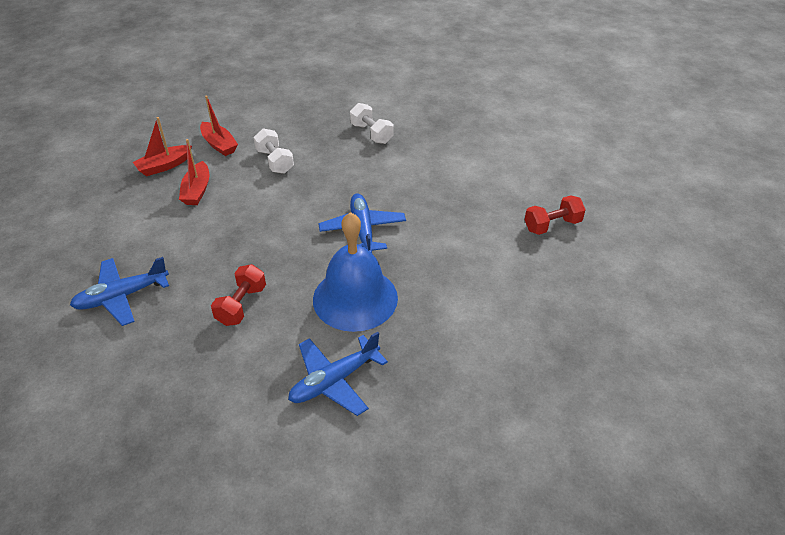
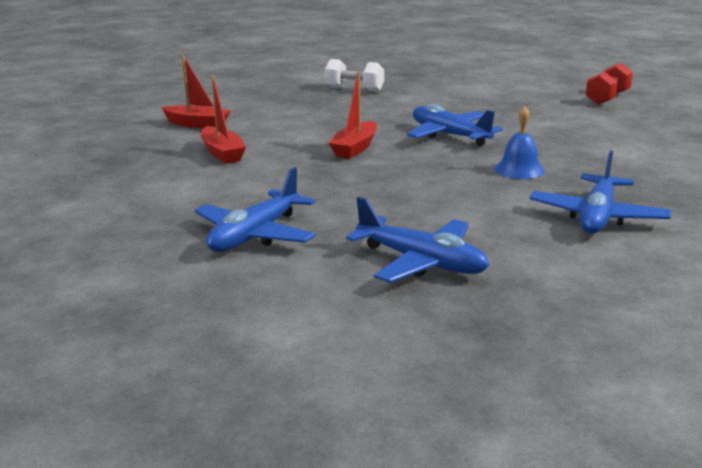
camera: 30 degrees left, 20 degrees down
red boat [133,117,192,176] -> red boat moved to [329,72,377,159]
red dumbbell [211,264,266,326] -> none
white dumbbell [253,128,294,174] -> none
blue bell [313,212,398,332] -> blue bell [495,106,545,179], size x0.47
none -> blue plane [346,197,489,283]

